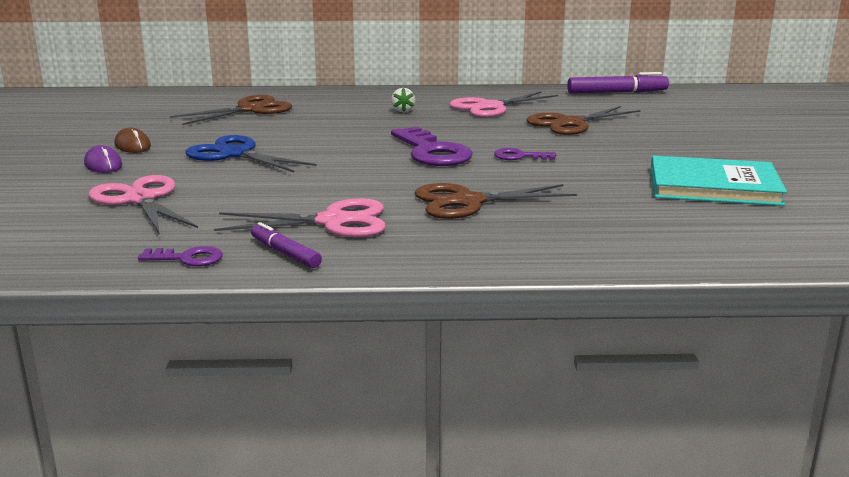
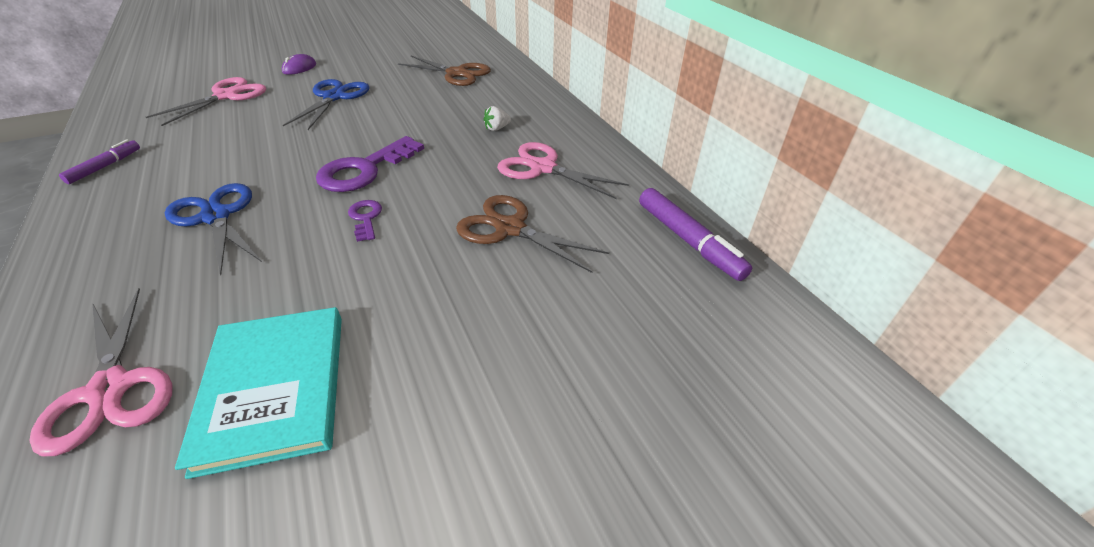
camera: 65 degrees right, 20 degrees up
brown mouse [114,128,151,153] -> none
purple key [138,246,223,266] -> none
pink scissors [214,198,386,238] -> pink scissors moved to [29,288,173,456]
brown scissors [415,183,577,219] -> blue scissors [165,183,262,275]

